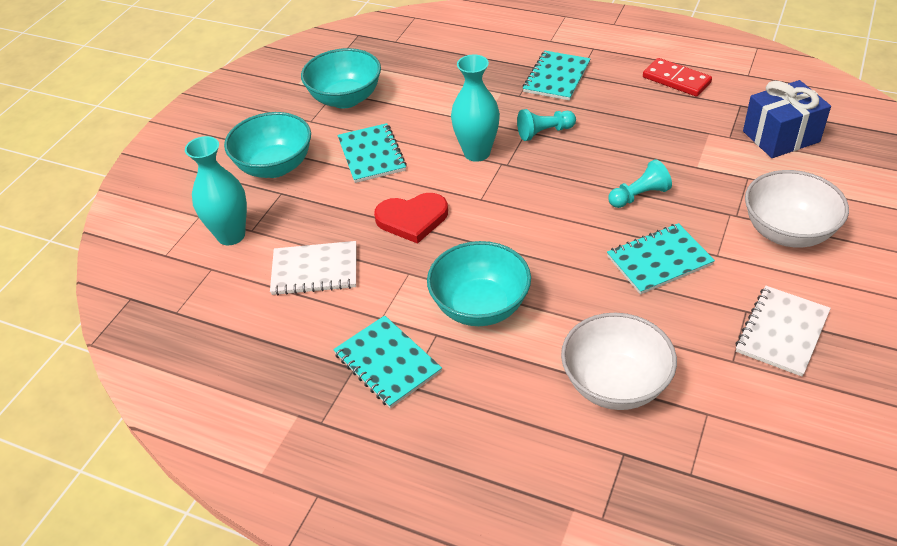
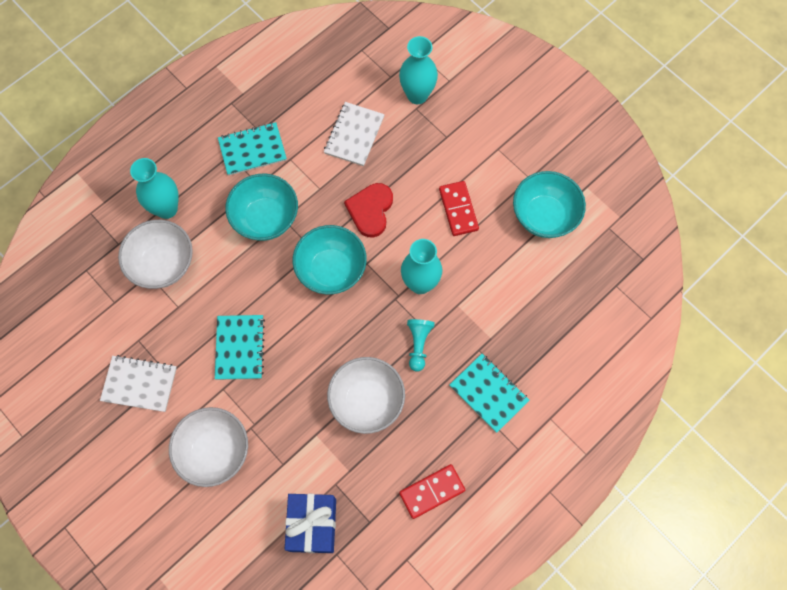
camera: 110 degrees right, 25 degrees up
turquoise bowl [224,112,311,178] -> turquoise bowl moved to [293,225,367,294]
turquoise notebook [337,123,407,183] -> red domino [439,181,479,236]
turquoise pawn [608,159,672,208] -> none
white notebook [735,286,831,377] -> white notebook turned 45 degrees counterclockwise [100,355,177,412]
none -> turquoise vase [130,158,179,219]
none -> white bowl [327,357,405,434]

